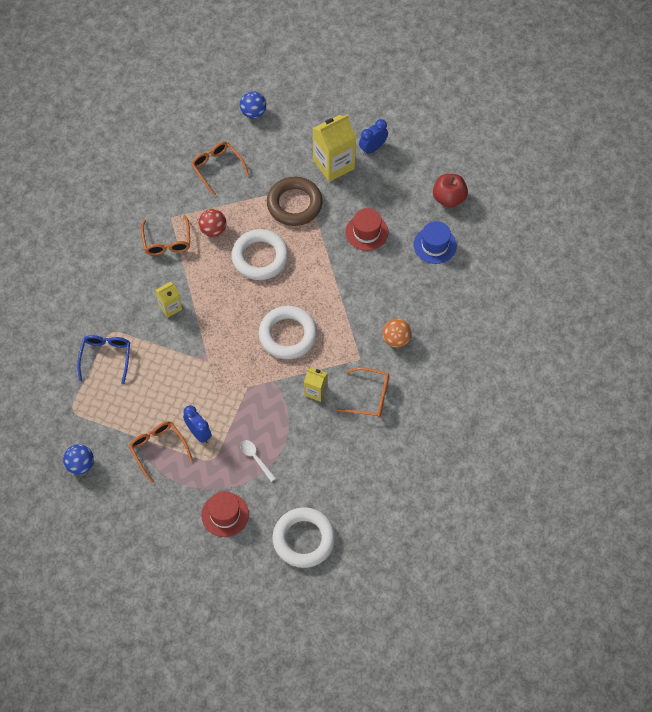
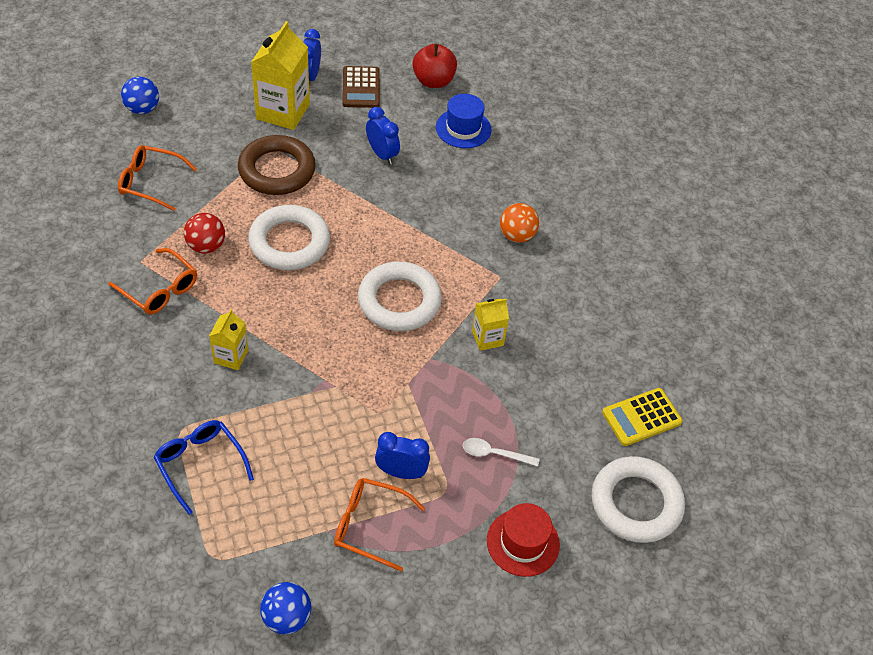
camera: 45 degrees left, 10 degrees down
orange glasses [337,367,389,417] -> none
red hat [345,208,388,251] -> blue clock [366,107,400,164]
none -> brown calculator [342,66,380,108]
none -> yellow calculator [602,388,683,446]

